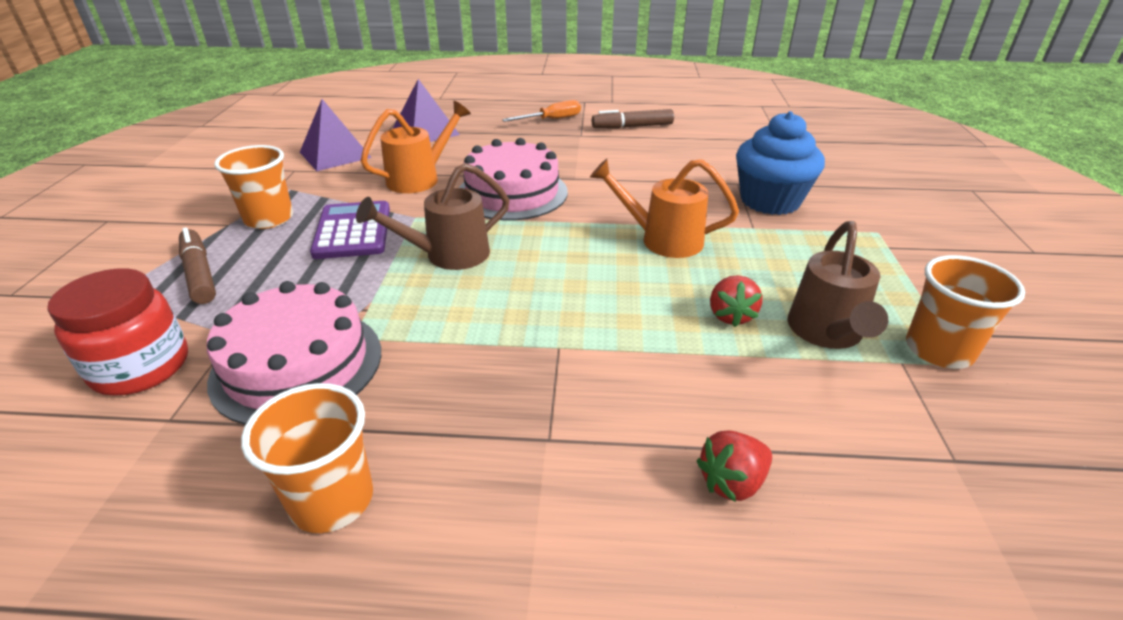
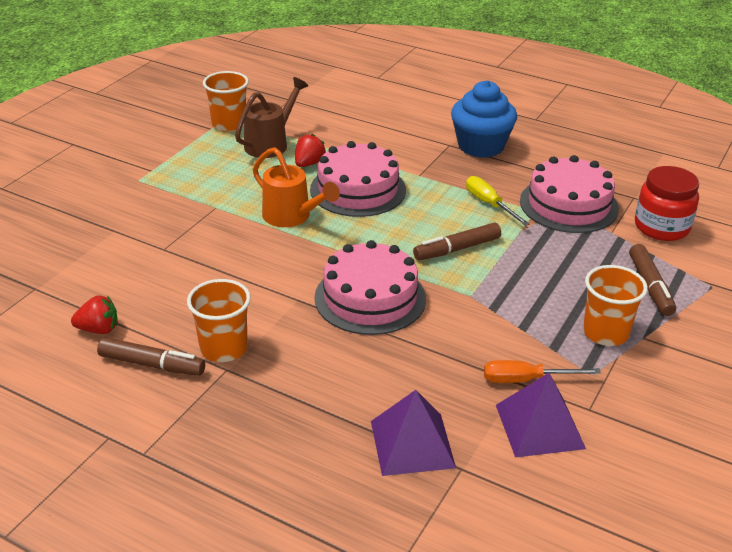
camera: 155 degrees left, 0 degrees up
orange cup [241,383,373,533] -> orange cup moved to [187,279,251,362]
purple calculator [310,201,390,259] -> none
brown watering can [356,163,510,270] -> brown marker [413,223,501,260]
orange watering can [361,101,471,193] -> none
orange screwdriver [502,100,581,122] -> orange screwdriver moved to [484,360,601,383]
red strawberry [696,430,772,502] -> red strawberry moved to [71,295,118,334]
blue cupcake [736,111,825,215] -> blue cupcake moved to [451,80,517,158]
none -> pink cake [310,141,406,217]
none -> yellow screwdriver [466,176,530,226]

